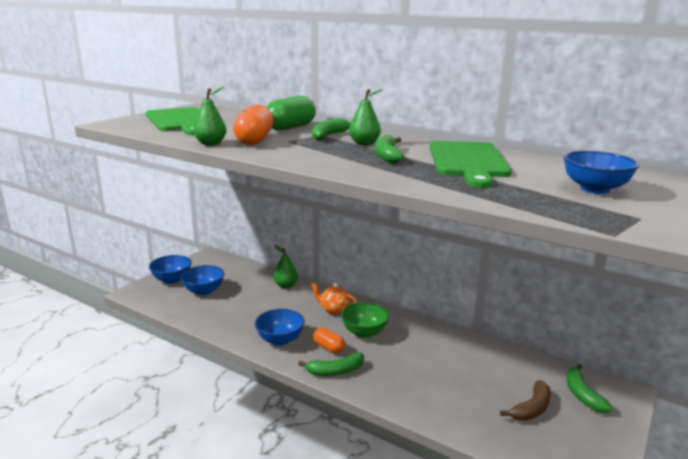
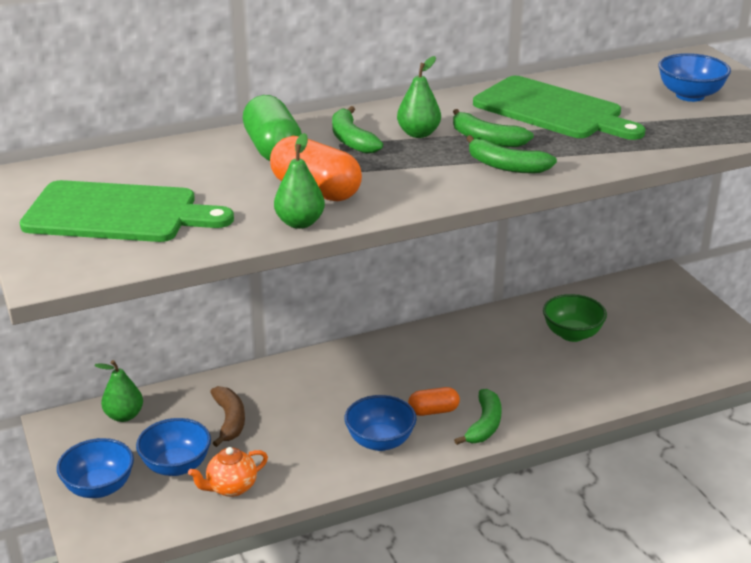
camera: 55 degrees left, 10 degrees up
green pear [274,245,298,288] -> green pear moved to [94,360,143,422]
orange teapot [311,283,357,315] -> orange teapot moved to [188,447,268,497]
green bowl [341,302,389,338] -> green bowl moved to [543,294,607,342]
brown banana [500,380,551,421] -> brown banana moved to [210,386,245,447]
green banana [567,364,613,413] -> green banana moved to [466,135,557,173]

